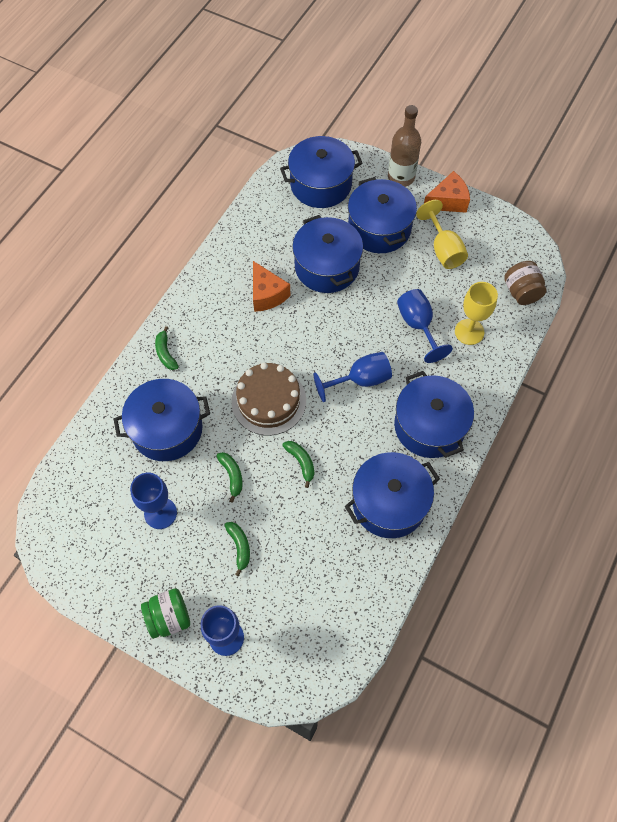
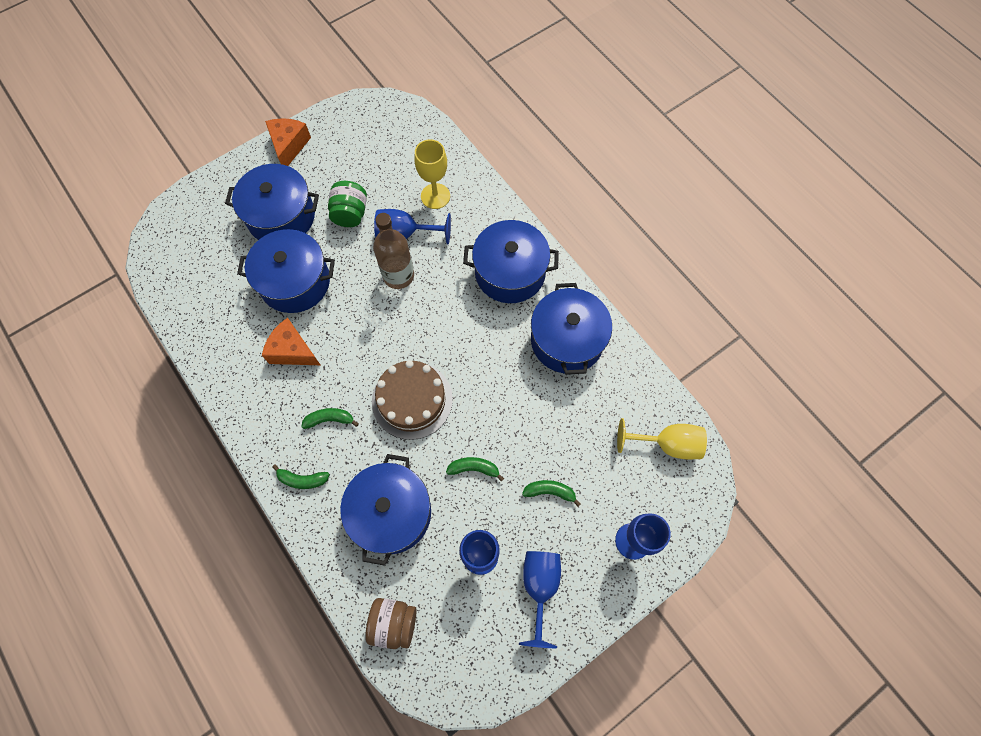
camera: 65 degrees left, 5 degrees up
green jar [141,588,190,639] -> green jar moved to [328,181,367,227]
orange cheese [253,261,291,312] -> orange cheese turned 150 degrees counterclockwise [262,318,320,365]
blue pot [280,136,363,208] -> none
green banana [282,441,314,488] -> green banana moved to [301,408,359,429]
blue goblet [314,352,392,402] -> blue goblet moved to [519,551,561,648]
brown bottle [388,105,421,187] -> brown bottle moved to [373,213,414,289]
yellow goblet [416,200,468,269] -> yellow goblet moved to [617,418,707,459]
brown jar [504,261,547,305] -> brown jar moved to [365,598,417,649]

